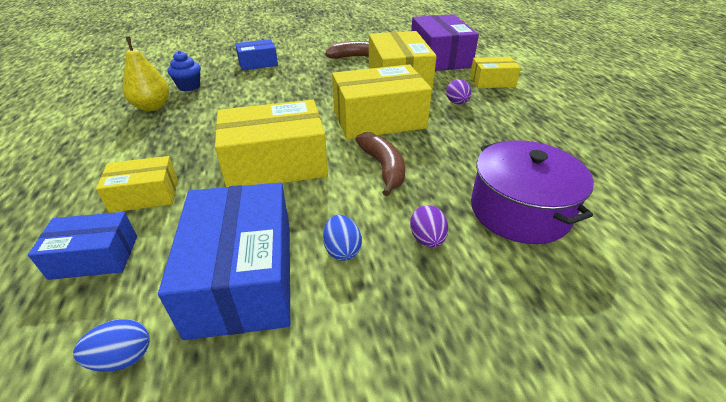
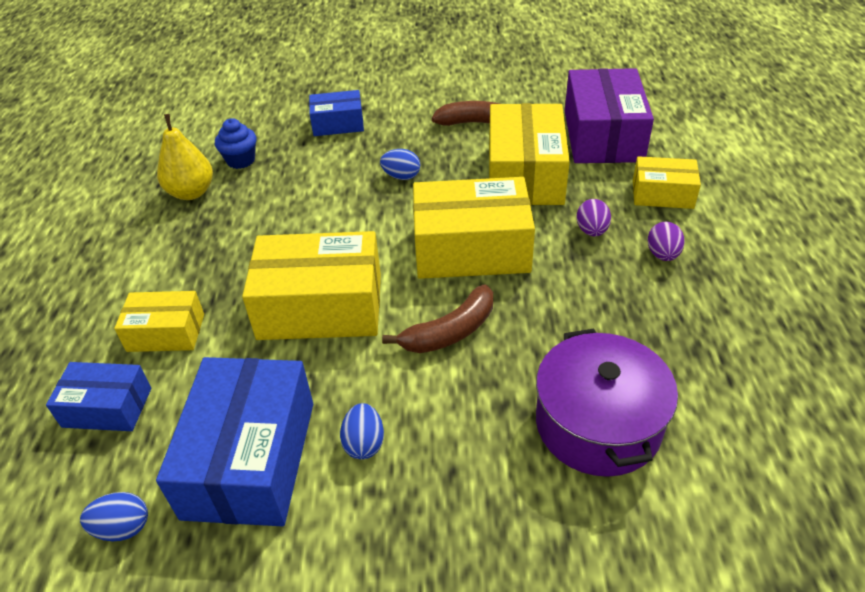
camera: 15 degrees right, 5 degrees up
brown banana [355,132,405,196] -> brown banana turned 60 degrees clockwise [382,285,493,353]
purple egg [410,205,448,247] -> purple egg moved to [648,222,685,261]
none -> blue egg [380,149,420,180]

